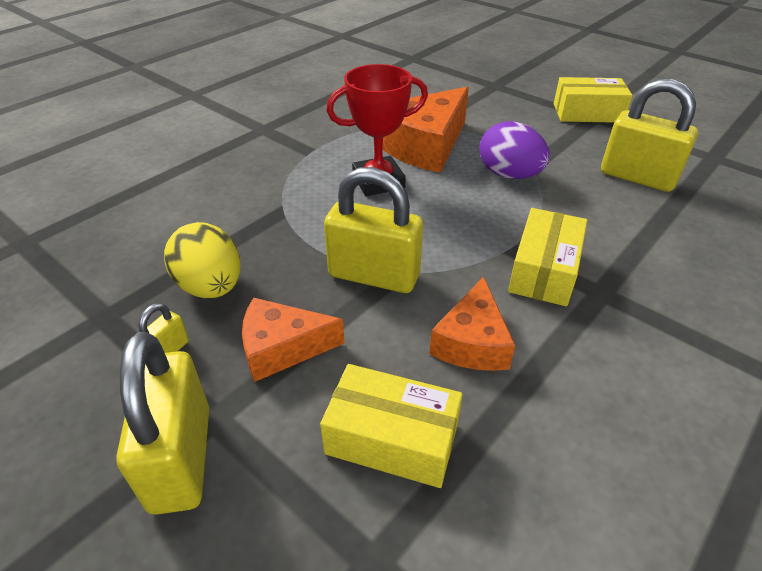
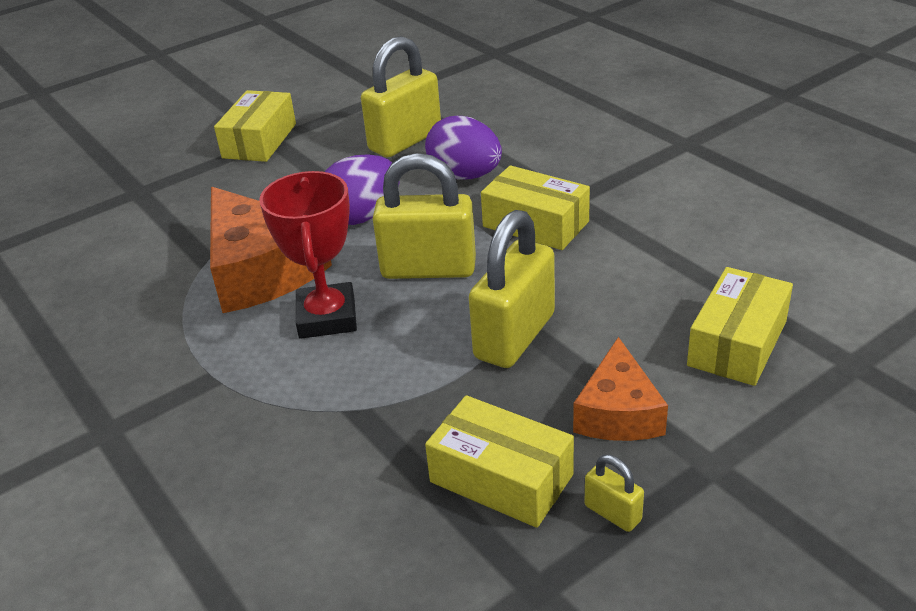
camera: 75 degrees left, 5 degrees down
yellow padlock [116,332,209,515] -> yellow padlock moved to [373,153,476,279]
yellow egg [164,222,241,298] -> yellow box [425,395,574,528]
orange cheese [429,277,516,371] -> none
none -> purple egg [425,116,502,179]

